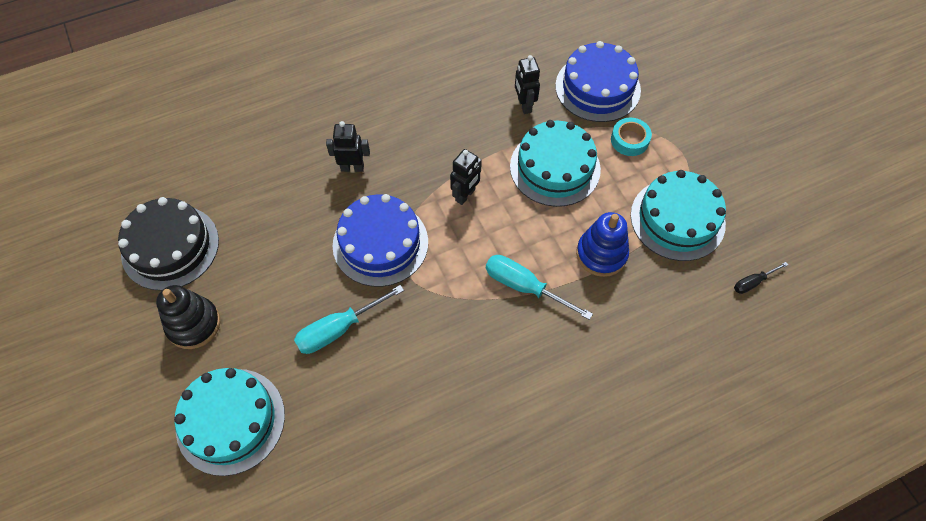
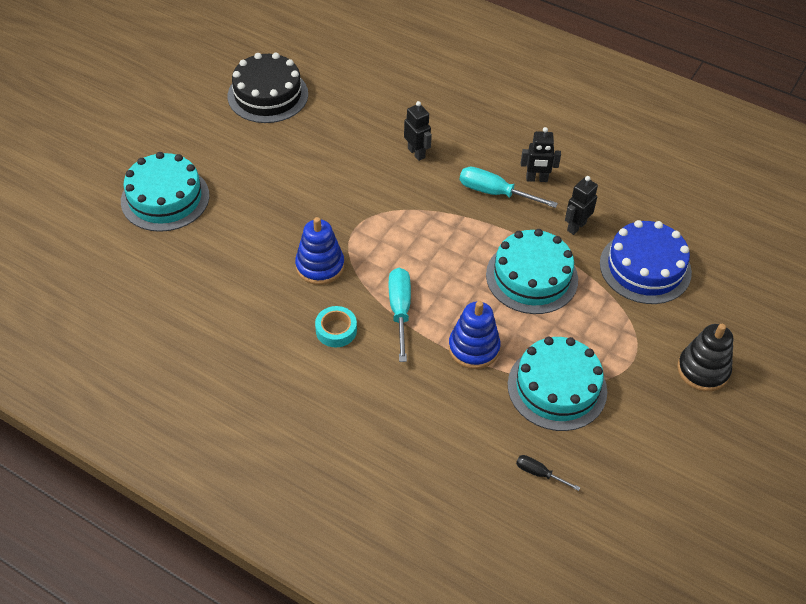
camera: 55 degrees right, 10 degrees down
black stacking toy [156,285,220,349] -> black stacking toy moved to [677,324,733,392]
turquoise screwdriver [294,285,404,354] -> turquoise screwdriver moved to [460,167,558,208]
blue cake [333,194,428,287] -> none
black robot [450,149,482,205] -> black robot moved to [521,127,561,182]
turquoise tape [611,118,652,156] -> turquoise tape moved to [315,306,357,347]
none -> blue stacking toy [295,217,344,285]

